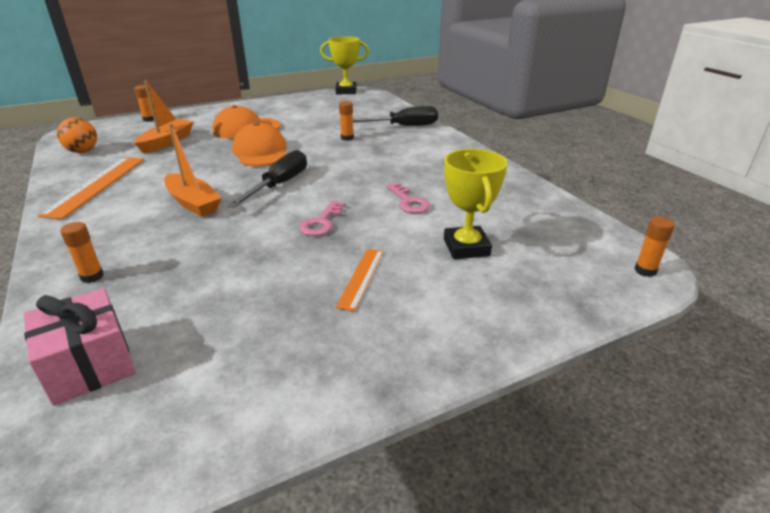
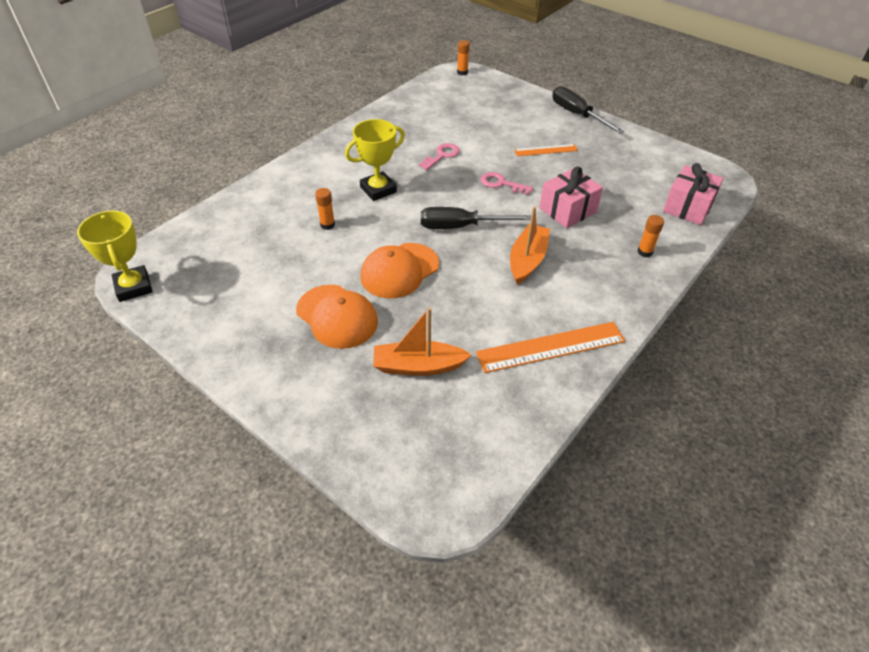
camera: 115 degrees left, 15 degrees up
orange ball [57,118,97,153] -> none
orange glue stick [134,85,154,122] -> none
pink key [299,201,345,236] -> pink key turned 150 degrees counterclockwise [481,172,533,195]
black screwdriver [353,106,438,126] -> black screwdriver moved to [552,86,624,134]
yellow trophy [444,149,507,259] -> yellow trophy moved to [345,119,405,201]
none -> pink gift [539,167,603,228]

